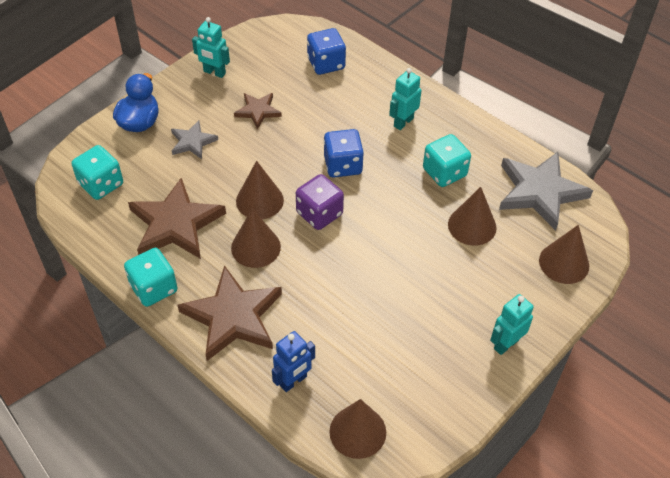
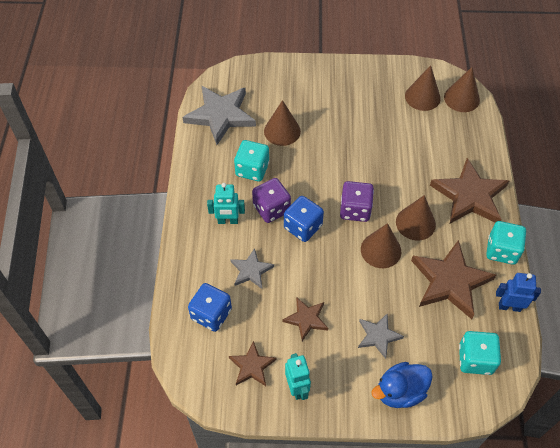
camera: 130 degrees left, 5 degrees up
blue robot [272,331,315,392] -> blue robot moved to [496,273,541,312]
turquoise robot [490,294,534,355] -> none
brown cone [539,225,589,284] -> brown cone moved to [405,65,441,111]
none -> brown star [229,341,276,386]
none -> grey star [230,248,274,289]
none -> purple dice [252,178,291,223]

